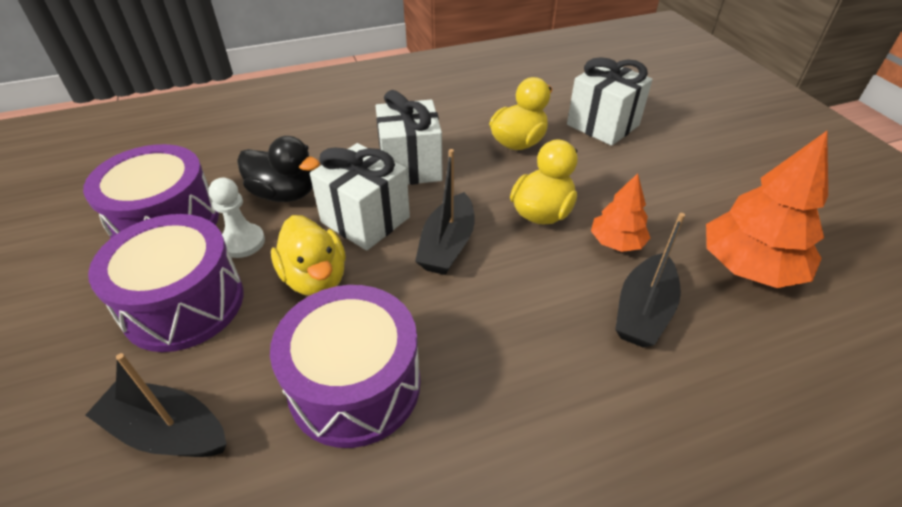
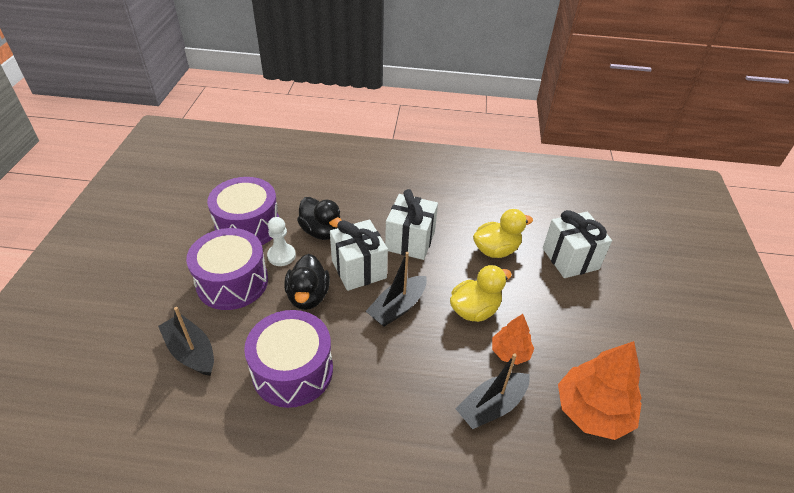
camera: 25 degrees right, 0 degrees up
yellow duck [271,215,346,296] -> black duck [284,254,330,310]

